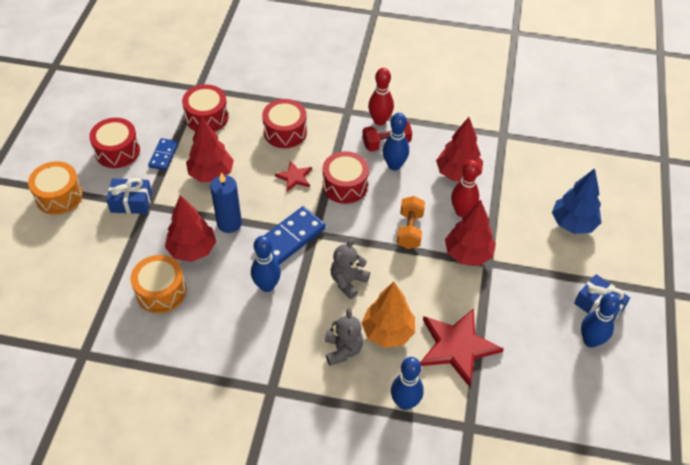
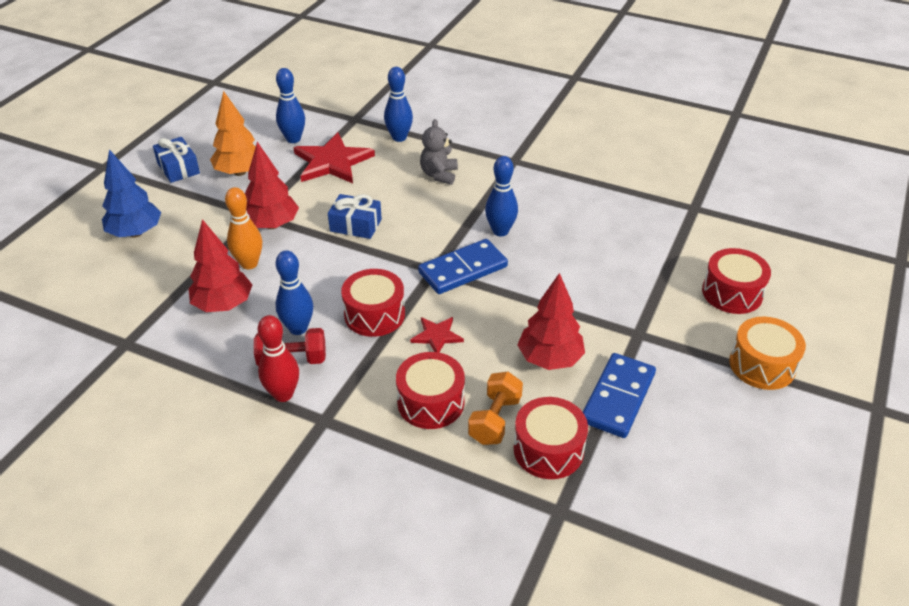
camera: 165 degrees left, 10 degrees down
red drum [89,118,140,168] -> red drum moved to [702,248,771,314]
blue gift [106,178,152,214] -> blue gift moved to [328,194,382,239]
orange drum [131,255,187,313] -> none
blue domino [148,138,178,170] -> blue domino [583,353,656,438], size x1.70
red tree [165,195,216,262] -> none
blue candle [210,172,242,233] -> none
grey teddy bear [330,239,370,299] -> none
orange tree [362,282,415,348] -> orange tree moved to [210,91,256,176]
orange dumbbell [397,196,425,249] -> orange dumbbell moved to [468,372,523,445]
red bowling pin [451,160,480,217] -> orange bowling pin [225,187,262,269]
blue bowling pin [581,293,620,348] -> blue bowling pin moved to [276,68,305,143]

